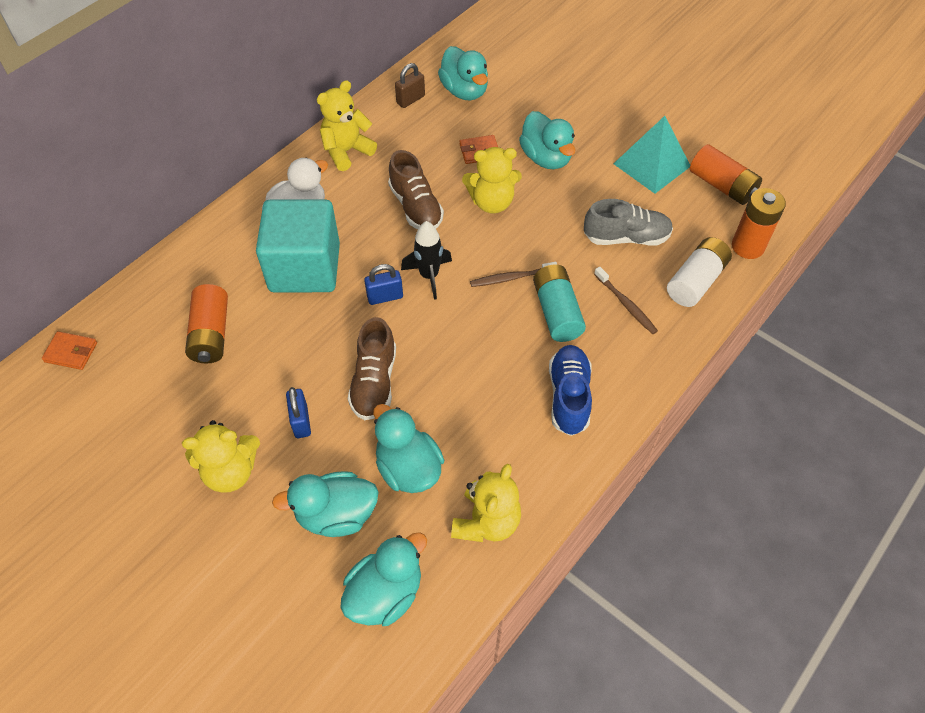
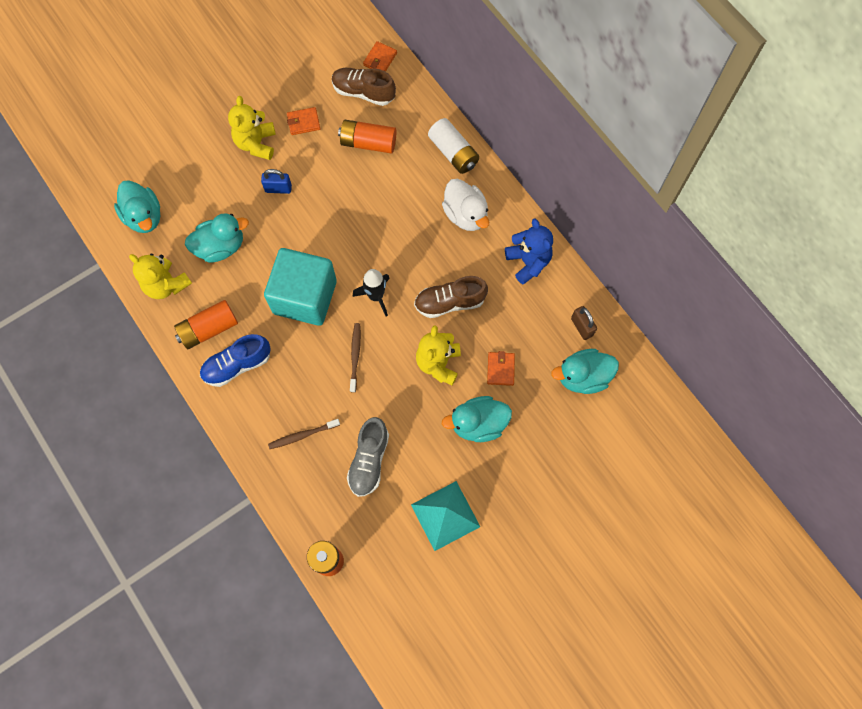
camera: 105 degrees right, 15 degrees up
turquoise cube [256,199,340,292] -> turquoise cube moved to [264,248,337,326]
turquoise duck [272,471,379,537] -> none
yellow teddy bear [317,80,377,171] -> blue teddy bear [505,218,553,284]
brown shoe [348,317,396,420] -> brown shoe moved to [332,68,396,106]
blue padlock [364,264,403,305] -> none
turquoise battery [533,264,586,342] -> none
blue shoe [549,345,592,436] -> blue shoe turned 135 degrees clockwise [200,334,271,387]
white battery [667,237,732,307] -> white battery moved to [428,118,479,174]
orange battery [690,144,762,205] -> orange battery moved to [174,300,238,349]
none -> orange wallet [287,107,320,135]

